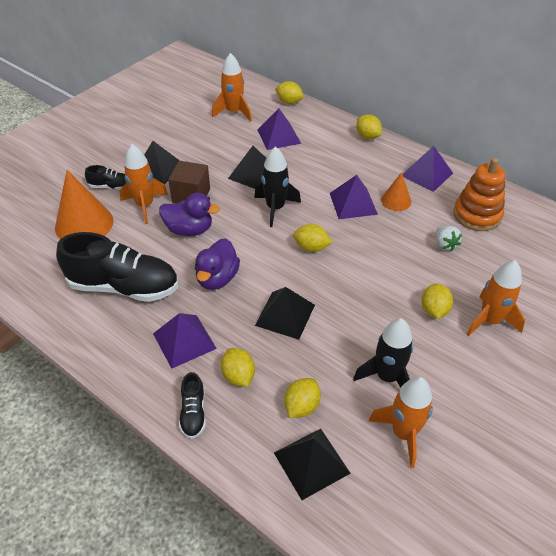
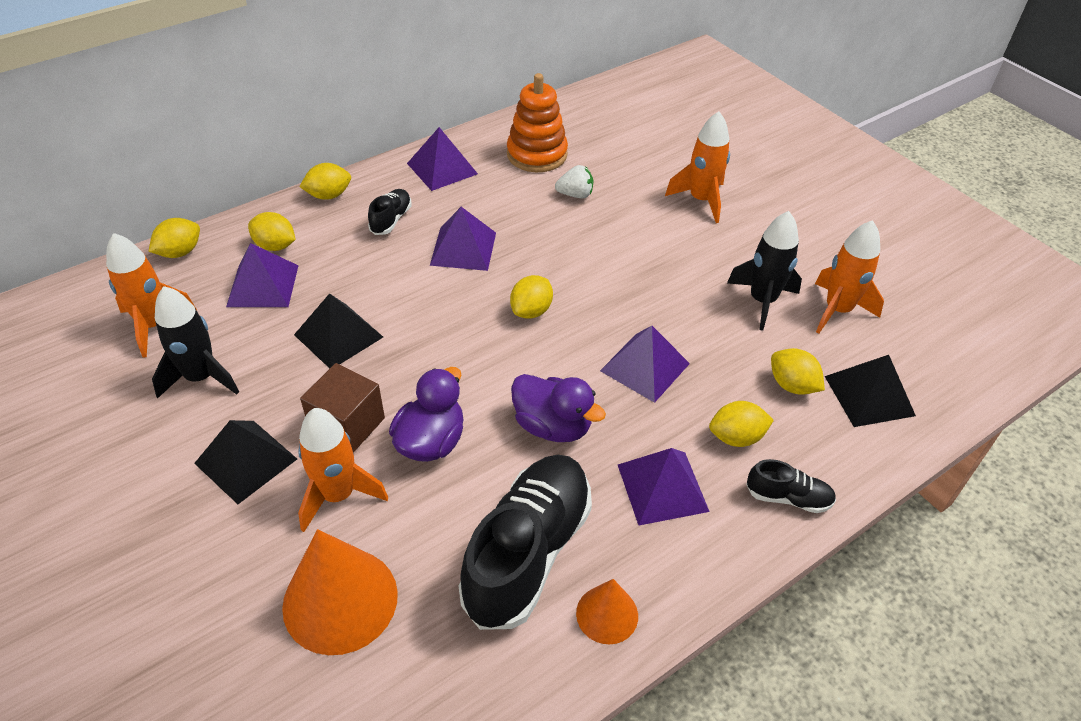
camera: 75 degrees left, 0 degrees up
black shoe [85,165,126,190] -> black shoe moved to [368,189,412,235]
black rocket [254,146,301,227] -> black rocket moved to [152,286,239,399]
black pyramid [255,287,315,340] -> purple pyramid [600,326,690,403]
orange cone [381,172,411,211] -> orange cone moved to [576,579,638,645]
yellow lemon [421,283,453,319] -> yellow lemon moved to [248,212,296,251]

